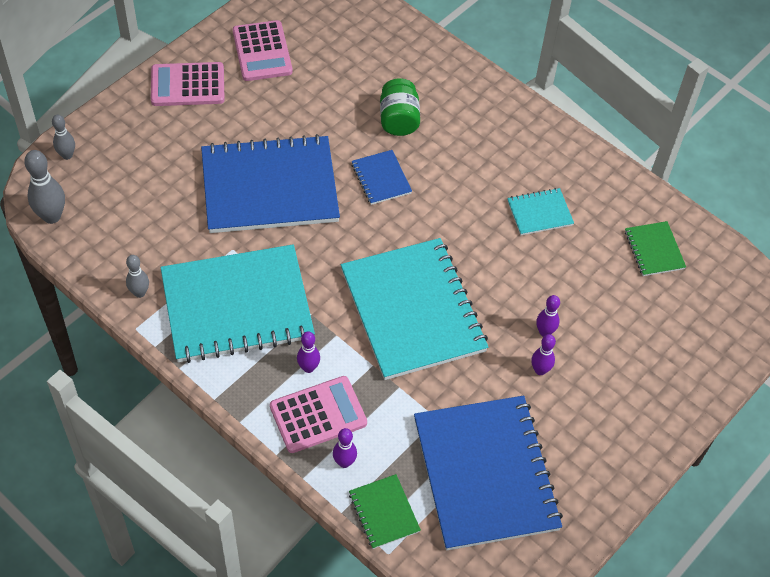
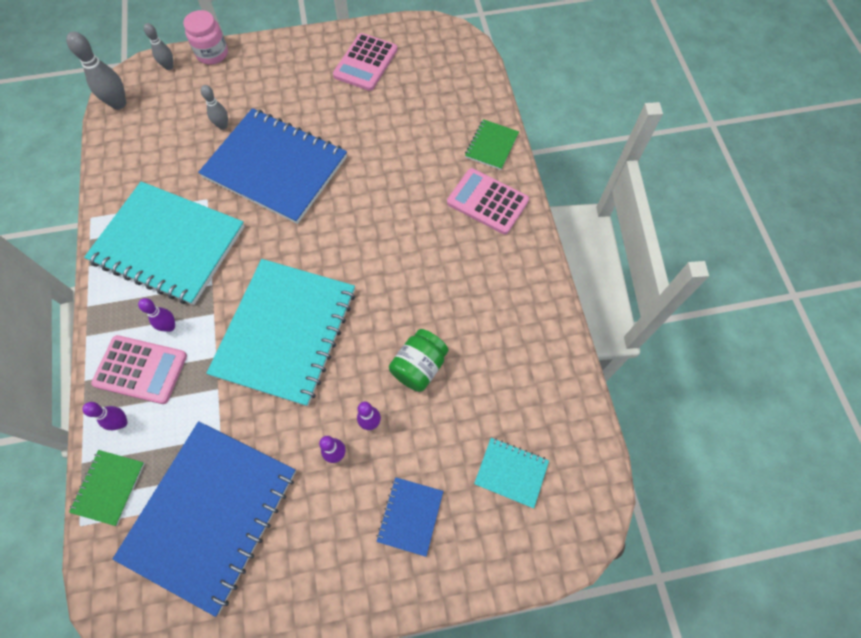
camera: 40 degrees right, 10 degrees up
grey bowling pin [126,255,149,298] -> grey bowling pin moved to [201,85,228,130]
pink calculator [151,62,225,106] -> pink calculator moved to [447,168,529,234]
blue notebook [352,150,412,205] -> blue notebook moved to [376,477,443,557]
green jar [380,78,420,136] -> green jar moved to [389,329,448,392]
turquoise notebook [507,188,574,235] -> turquoise notebook moved to [474,438,549,508]
green notebook [625,221,686,276] -> green notebook moved to [465,119,519,170]
none -> pink jar [183,10,228,65]

